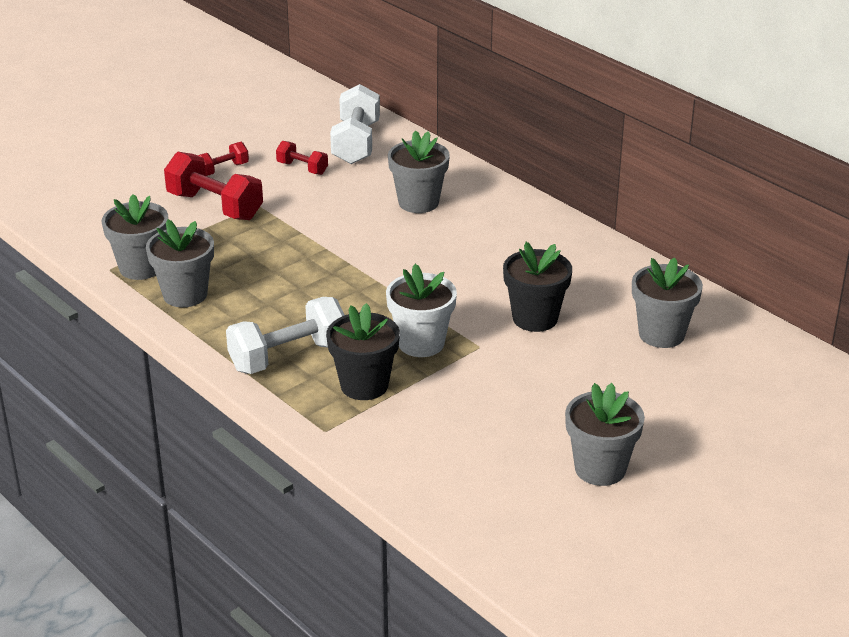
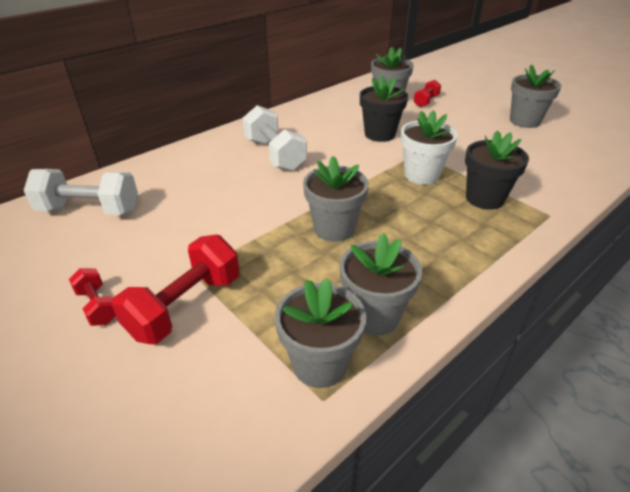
camera: 90 degrees left, 5 degrees up
white dumbbell [226,297,344,374] -> white dumbbell moved to [243,105,307,171]
red dumbbell [276,141,328,175] -> red dumbbell moved to [414,80,441,107]
grey flower pot [388,130,450,213] -> grey flower pot moved to [303,156,369,242]

